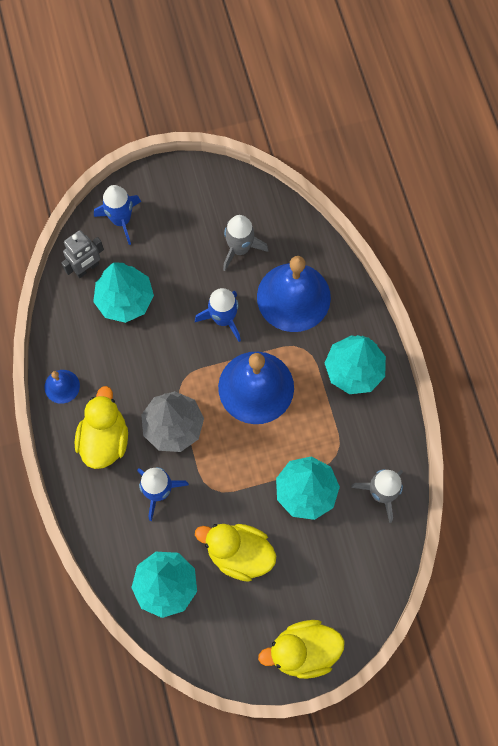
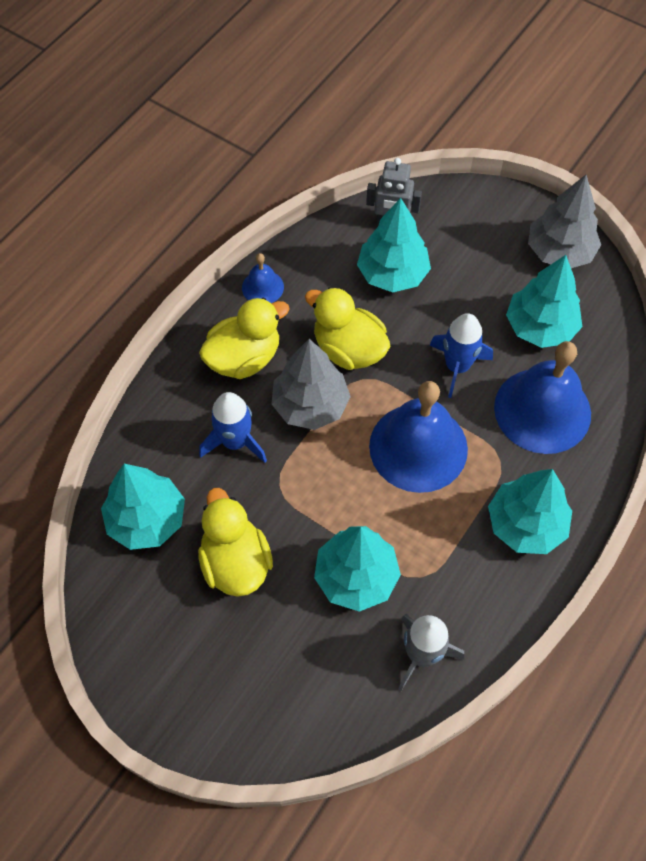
camera: 50 degrees right, 10 degrees down
blue rocket [94,185,141,245] -> none
grey rocket [223,215,268,271] -> turquoise tree [506,255,582,348]
yellow duck [258,620,345,679] -> yellow duck moved to [305,287,390,370]
none -> grey tree [528,175,601,268]

